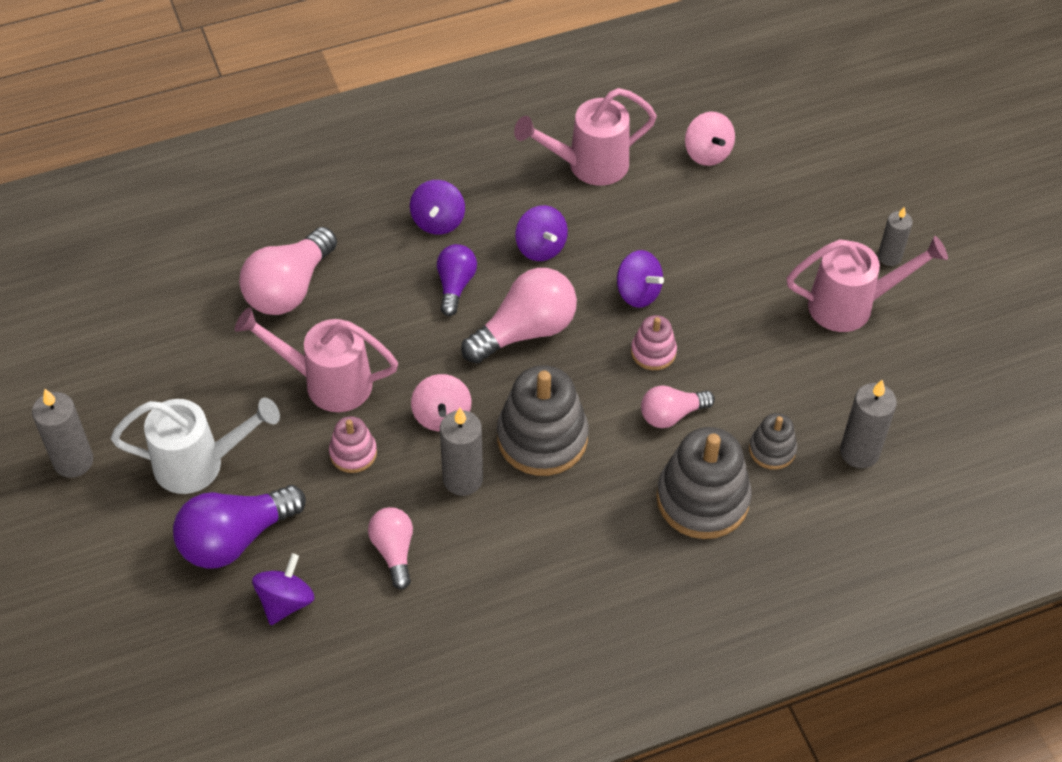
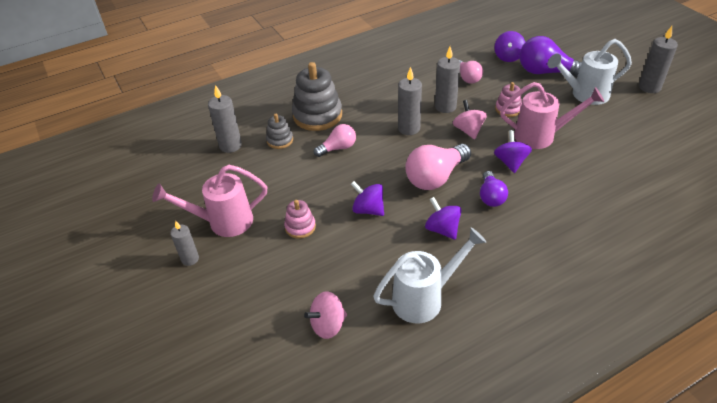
camera: 175 degrees right, 10 degrees down
purple light bulb [173,485,306,569] -> purple light bulb turned 120 degrees counterclockwise [520,36,582,77]
pink light bulb [239,227,337,315] -> none
purple spinning top [410,180,465,235] -> purple spinning top moved to [494,130,532,173]
grey stacking toy [497,365,589,476] -> grey candle [398,67,422,135]
pink watering can [514,88,657,186] -> white watering can [373,227,486,324]
pink stacking toy [631,315,677,370] -> pink stacking toy moved to [284,200,316,239]
pink spinning top [685,112,735,166] -> pink spinning top turned 90 degrees counterclockwise [304,291,347,339]

